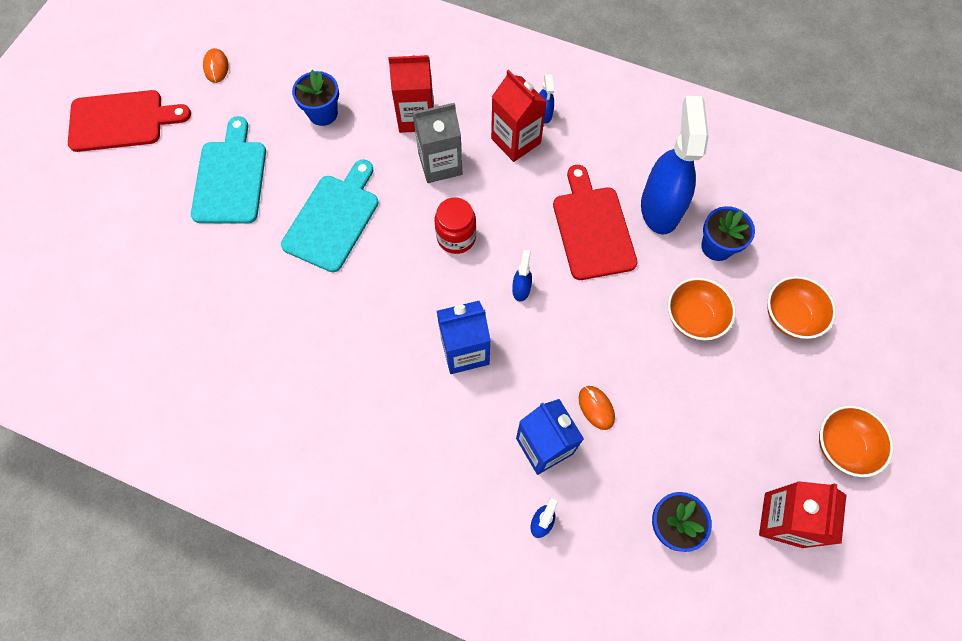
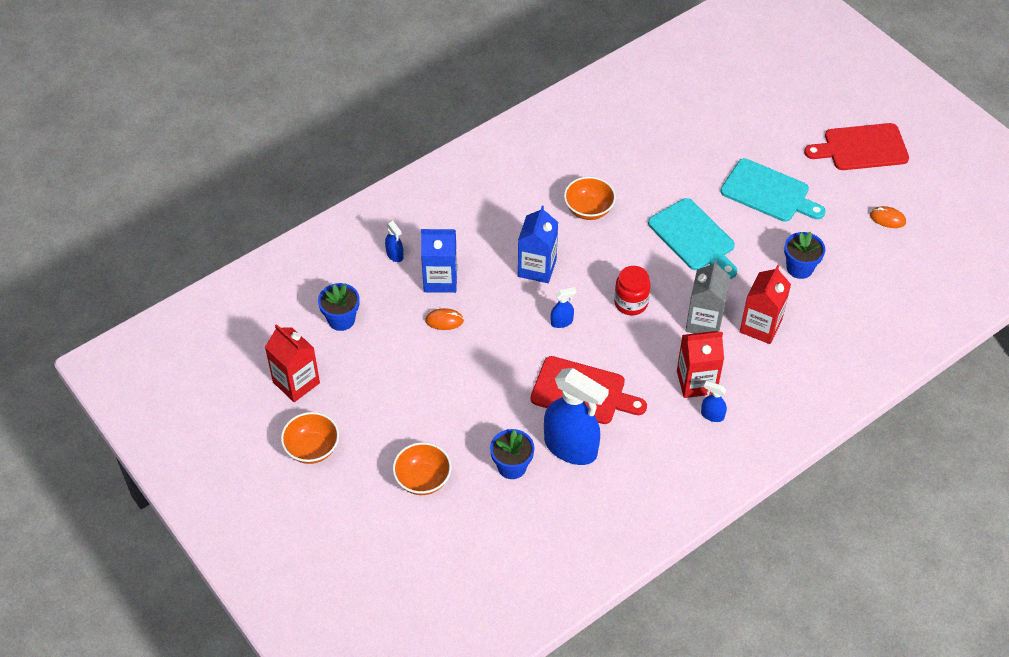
camera: 120 degrees right, 15 degrees down
red cutting board [68,90,191,152] -> red cutting board turned 60 degrees clockwise [804,123,909,170]
blue spray bottle [512,250,532,301] -> blue spray bottle turned 60 degrees counterclockwise [551,287,576,328]
orange bowl [668,277,736,340] -> orange bowl moved to [564,177,616,220]

